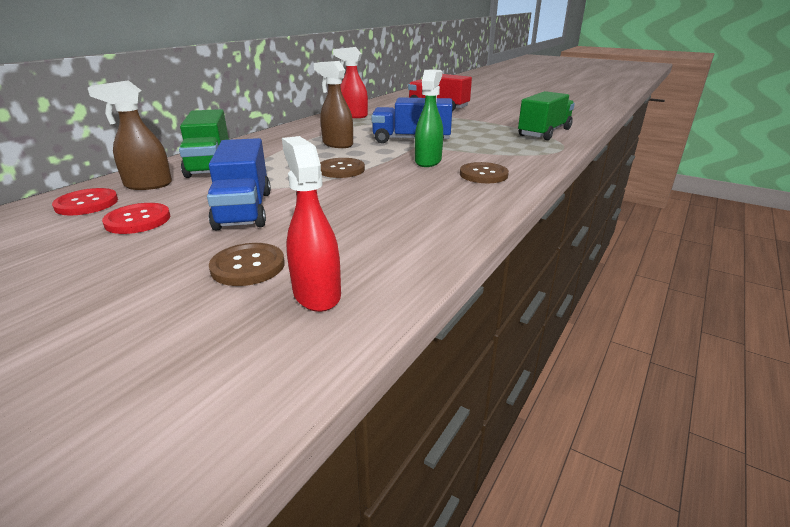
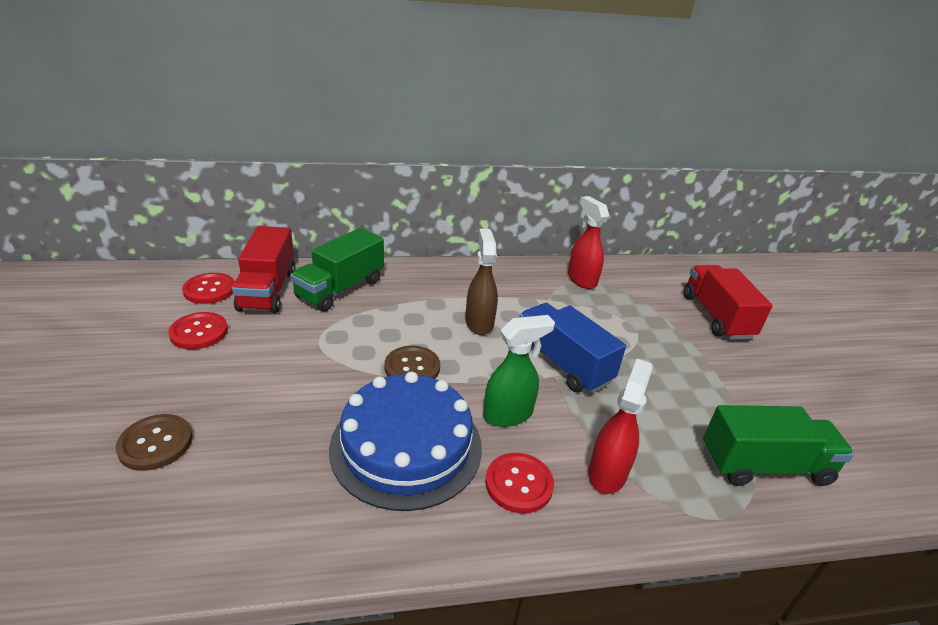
camera: 45 degrees right, 5 degrees up
brown spray bottle [88,80,172,190] -> red truck [232,226,295,313]
blue truck [207,138,271,230] -> none
red spray bottle [282,136,341,312] -> red spray bottle moved to [588,359,653,494]
brown button [460,162,509,183] -> red button [485,453,554,514]
none -> blue cake [329,372,482,511]

